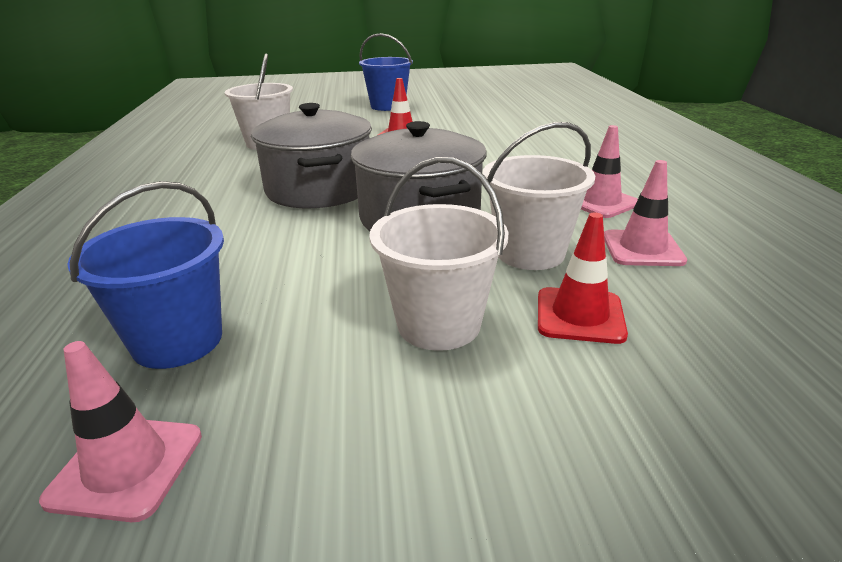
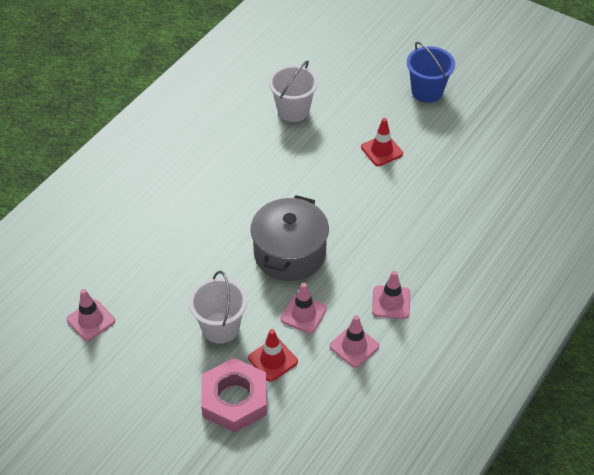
camera: 40 degrees right, 20 degrees up
blue bucket [67,181,224,369] -> none
grey pot [251,103,372,208] -> none
white bucket [483,122,595,270] -> pink traffic cone [281,283,327,334]
none -> pink nut [201,358,267,433]

